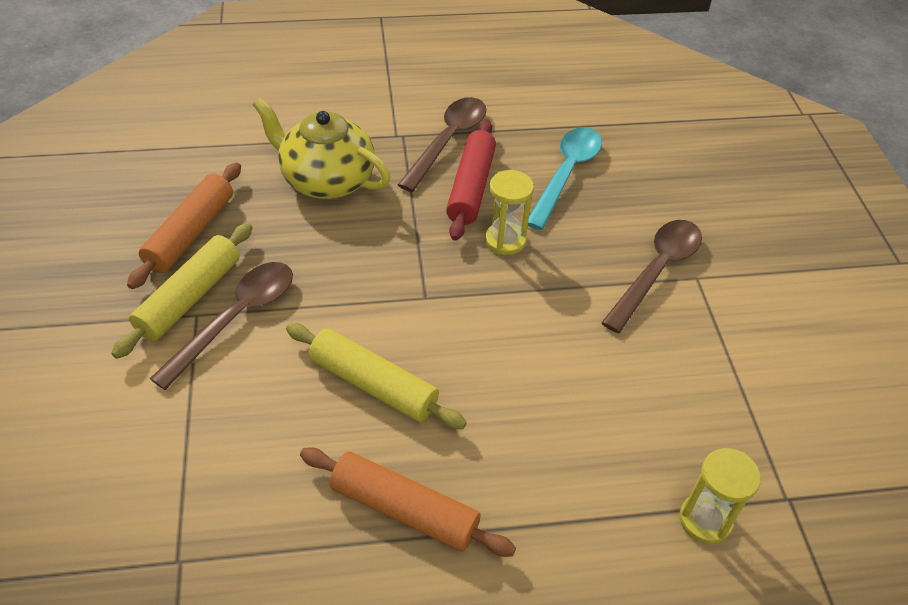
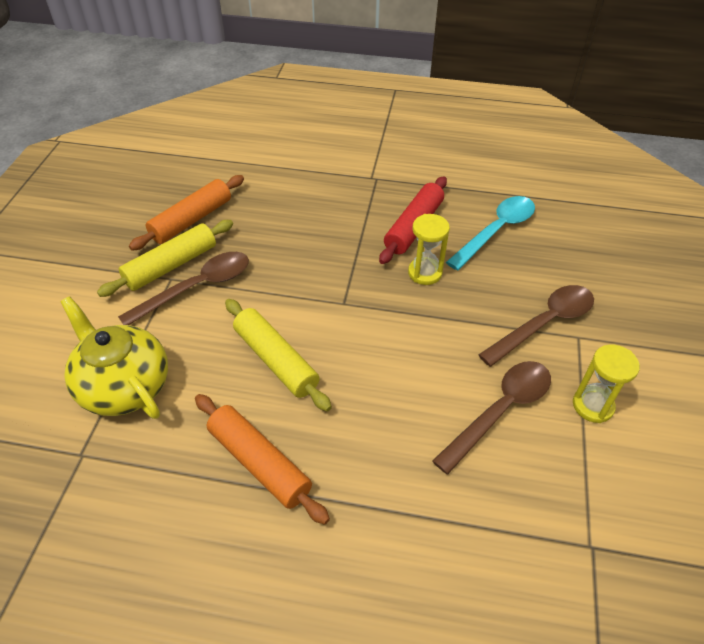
camera: 20 degrees right, 0 degrees up
yellow teapot [253,98,390,199] -> yellow teapot moved to [61,296,168,419]
brown spoon [398,97,487,192] -> brown spoon moved to [432,361,551,475]
yellow hourglass [679,448,761,544] -> yellow hourglass moved to [573,345,640,423]

